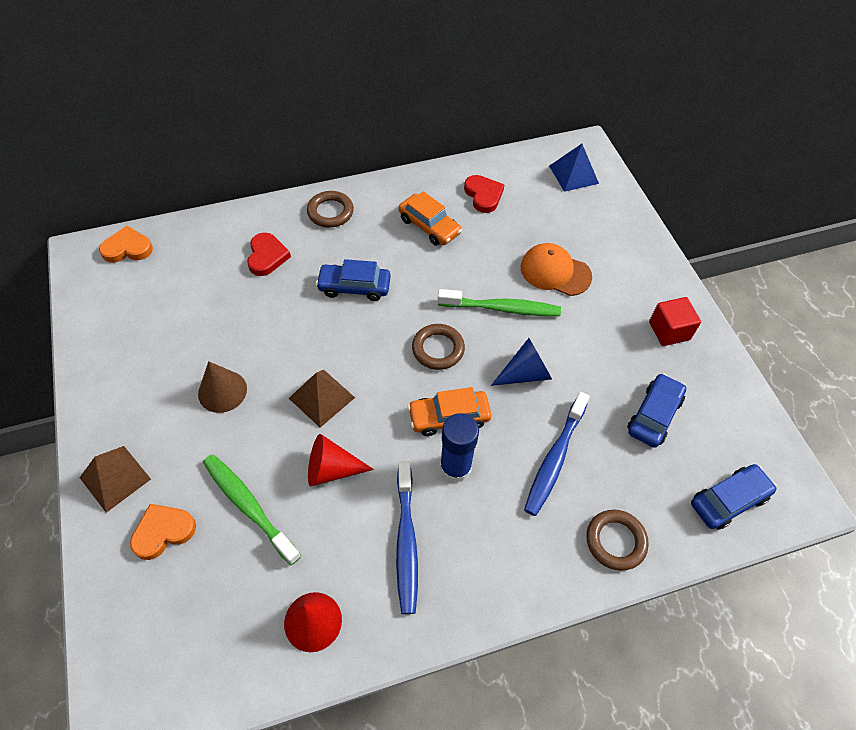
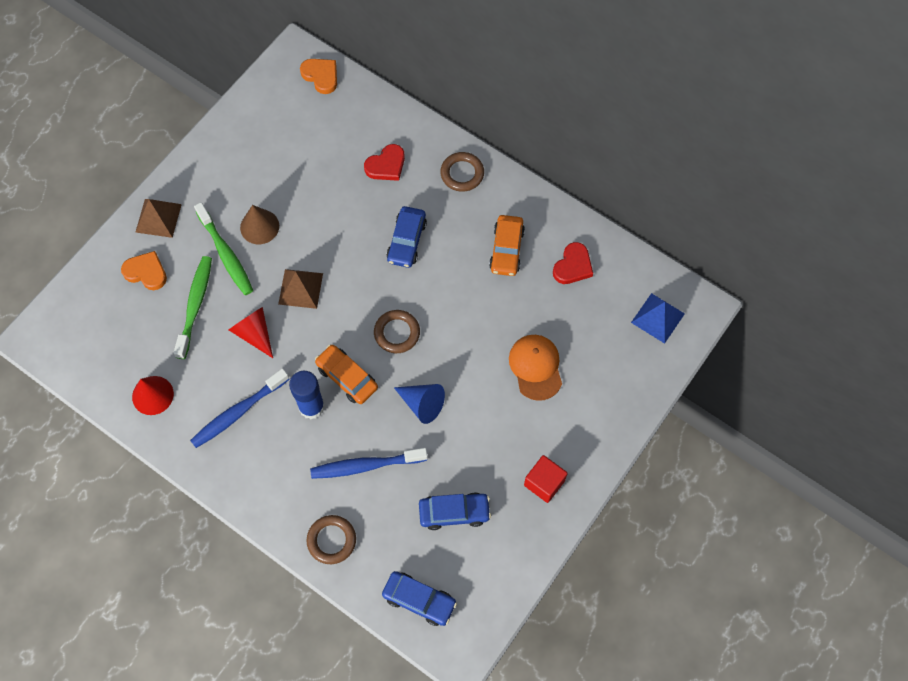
camera: 55 degrees right, 10 degrees up
blue car [316,259,391,301] -> blue car turned 135 degrees counterclockwise [387,206,427,268]
green toothbrush [437,289,561,316] -> green toothbrush moved to [194,202,253,295]

